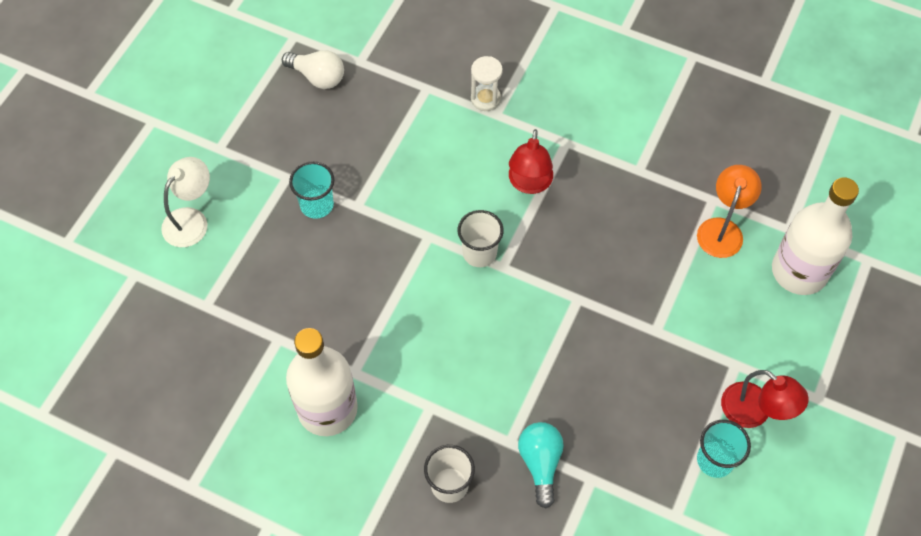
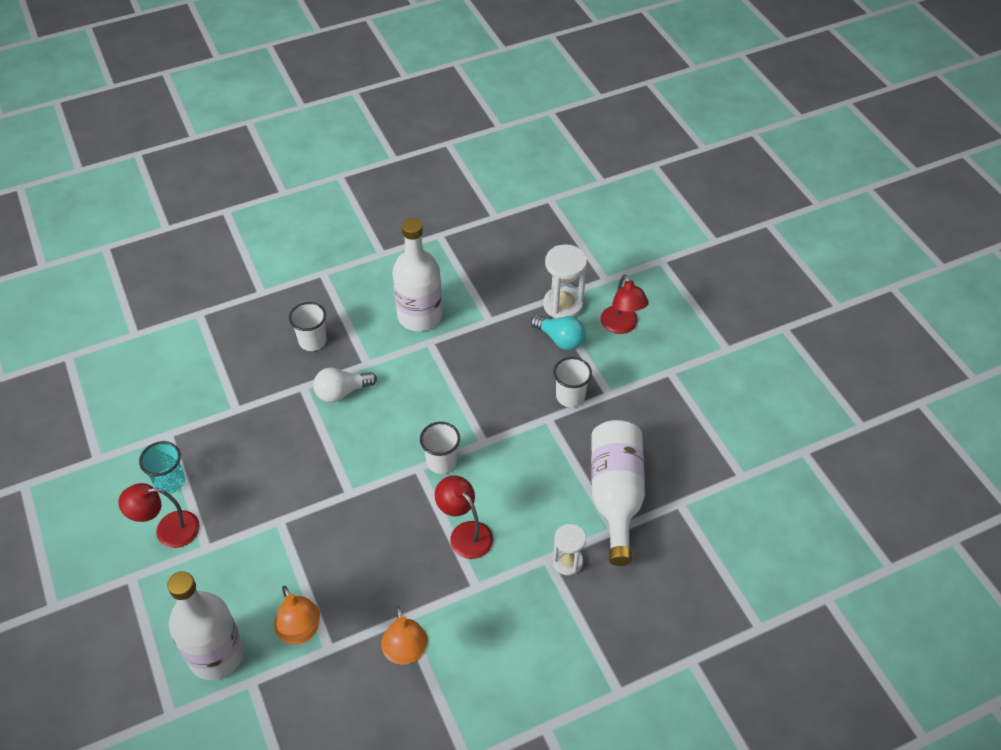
camera: 130 degrees right, 10 degrees down
white lamp [161,157,210,247] -> red lamp [600,274,649,334]
white light bulb [282,50,344,89] -> white light bulb moved to [313,367,377,403]
turquoise cup [289,161,334,219] -> white cup [553,357,592,408]
turquoise light bulb [518,422,564,508] -> turquoise light bulb moved to [531,315,586,350]
none -> orange lamp [381,606,428,665]
none -> white hourglass [543,244,587,319]
none -> white bottle [591,420,645,566]

